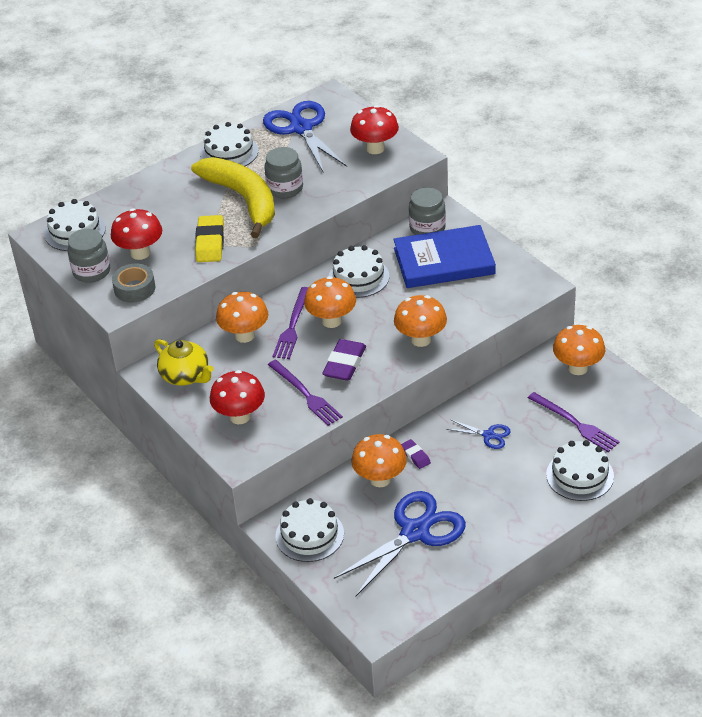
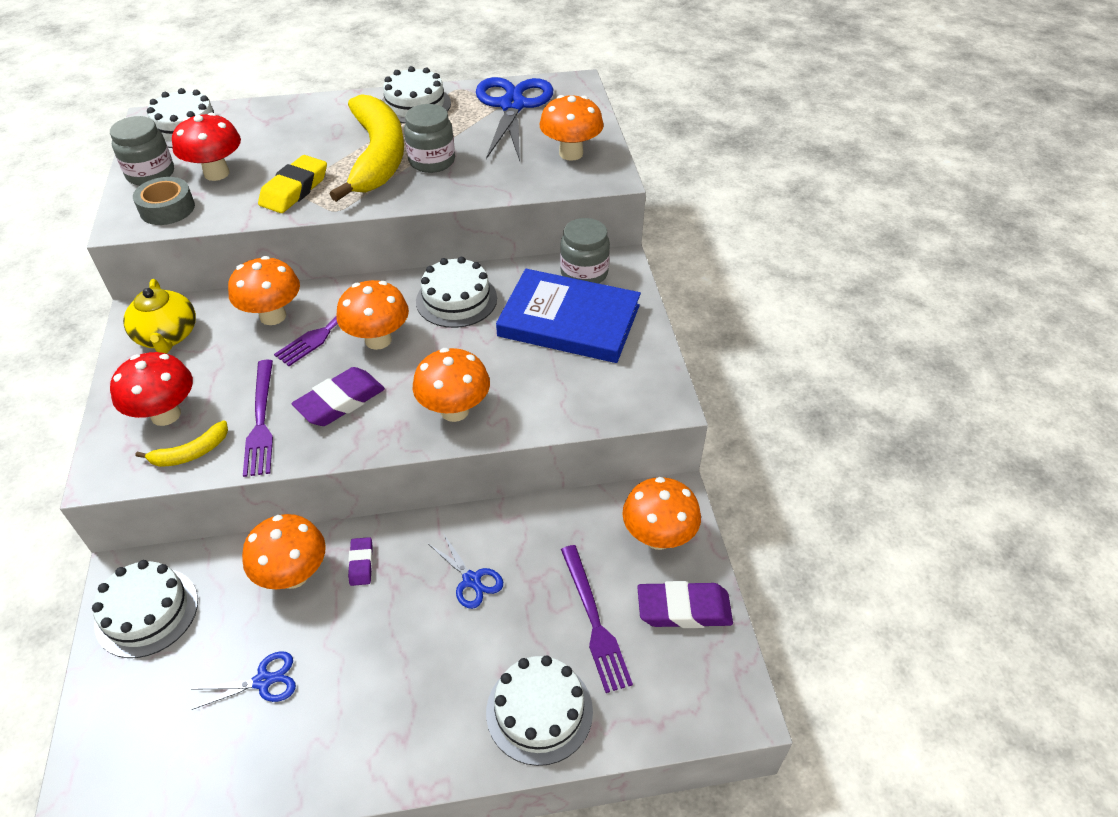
camera: 25 degrees right, 5 degrees up
blue scissors [334,491,466,596] -> blue scissors [191,651,296,710], size x0.46
red mushroom [350,105,399,154] -> orange mushroom [539,95,604,161]
none -> yellow banana [135,420,228,467]
none -> purple eraser [637,581,733,628]

